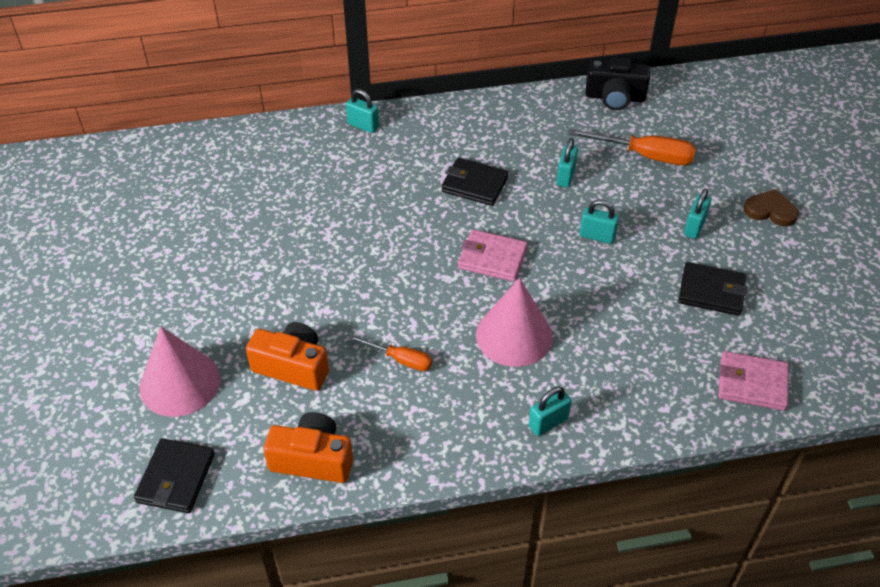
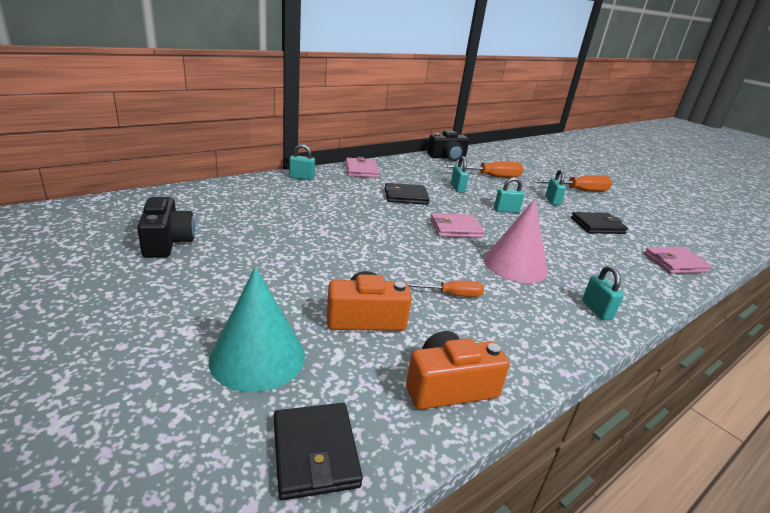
camera: 30 degrees left, 20 degrees down
pink cone [139,327,220,417] -> turquoise cone [209,267,305,392]
turquoise padlock [529,387,572,436] -> turquoise padlock turned 45 degrees counterclockwise [582,266,624,320]
brown heart [744,189,799,226] -> orange screwdriver [533,175,612,192]
none -> black camera [137,197,195,258]
none -> pink wallet [346,157,379,178]

